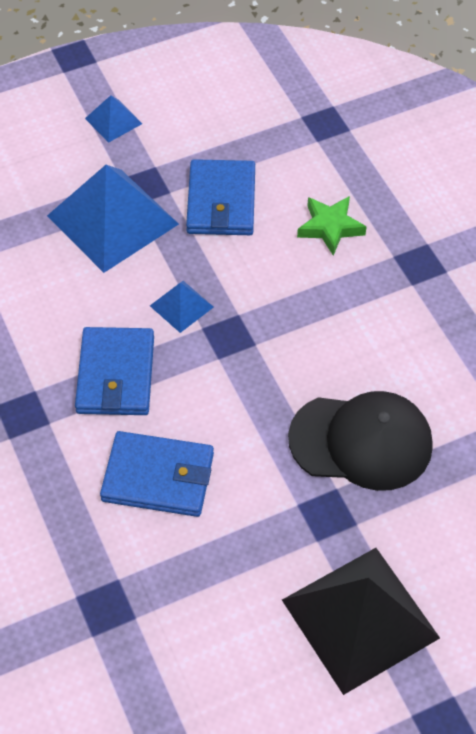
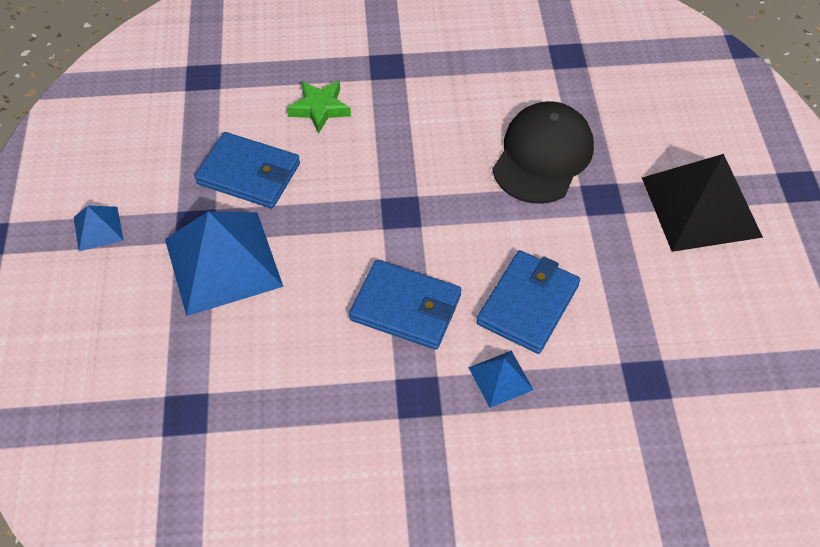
camera: 70 degrees left, 0 degrees up
blue pyramid [150,281,214,333] -> blue pyramid moved to [468,351,533,408]

